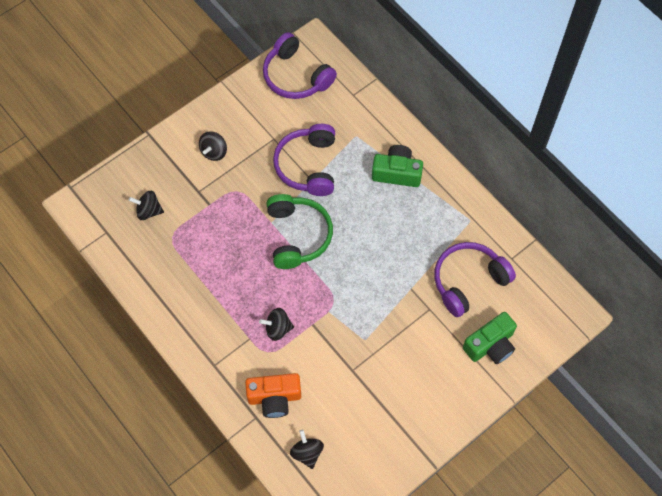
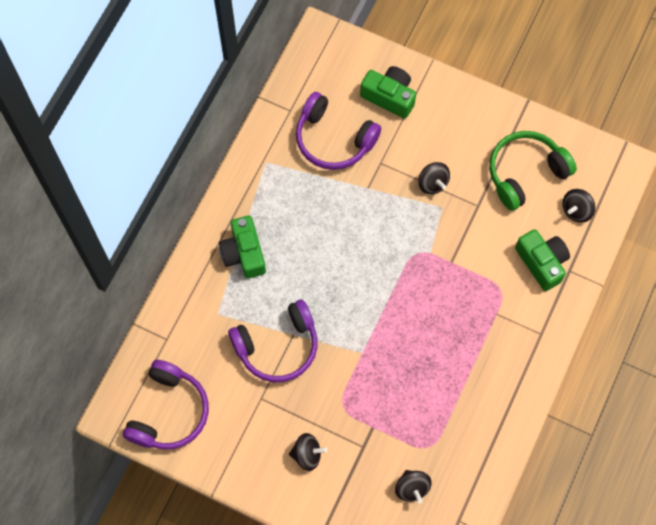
camera: 115 degrees left, 5 degrees up
orange camera [245,373,301,418] -> green camera [515,229,570,291]
black spinning top [259,308,294,341] -> black spinning top moved to [418,162,450,194]
green headphones [266,194,333,269] -> green headphones moved to [489,131,577,211]

